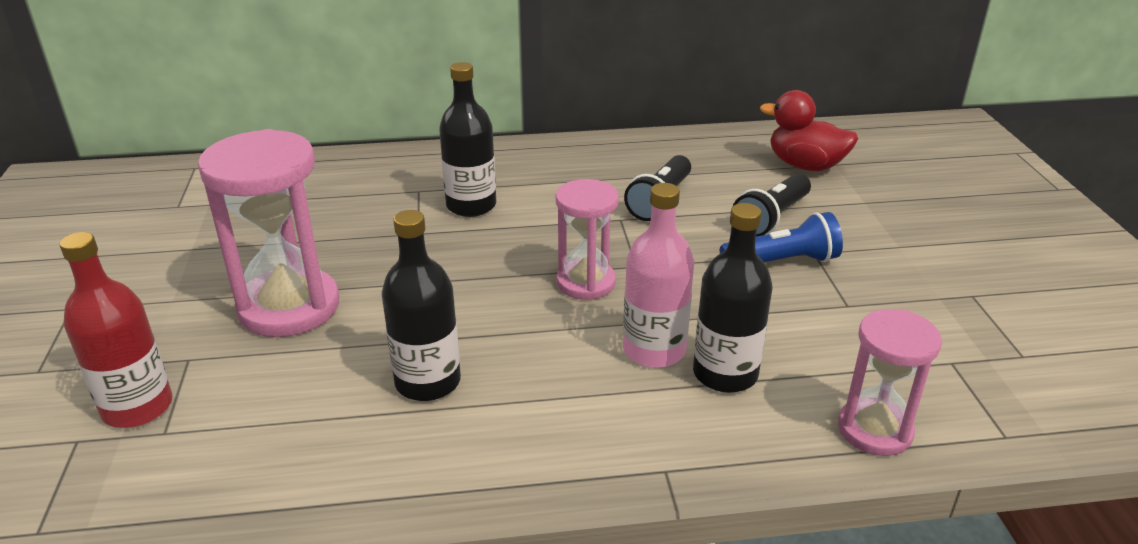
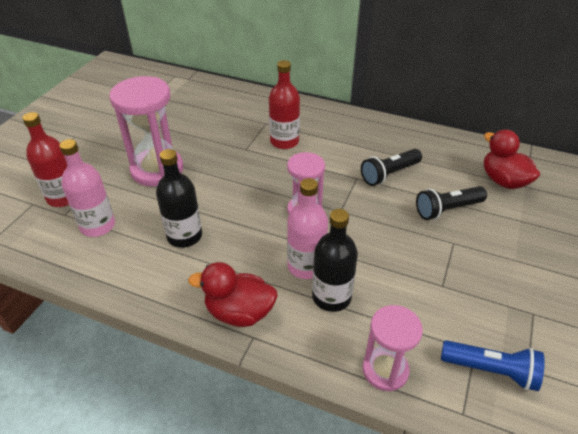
camera: 30 degrees right, 10 degrees up
black bottle [439,62,496,217] -> red bottle [269,60,300,149]
blue flashlight [720,212,843,262] -> blue flashlight moved to [441,340,545,391]
none -> pink bottle [59,139,115,237]
none -> red duck [188,262,278,327]

